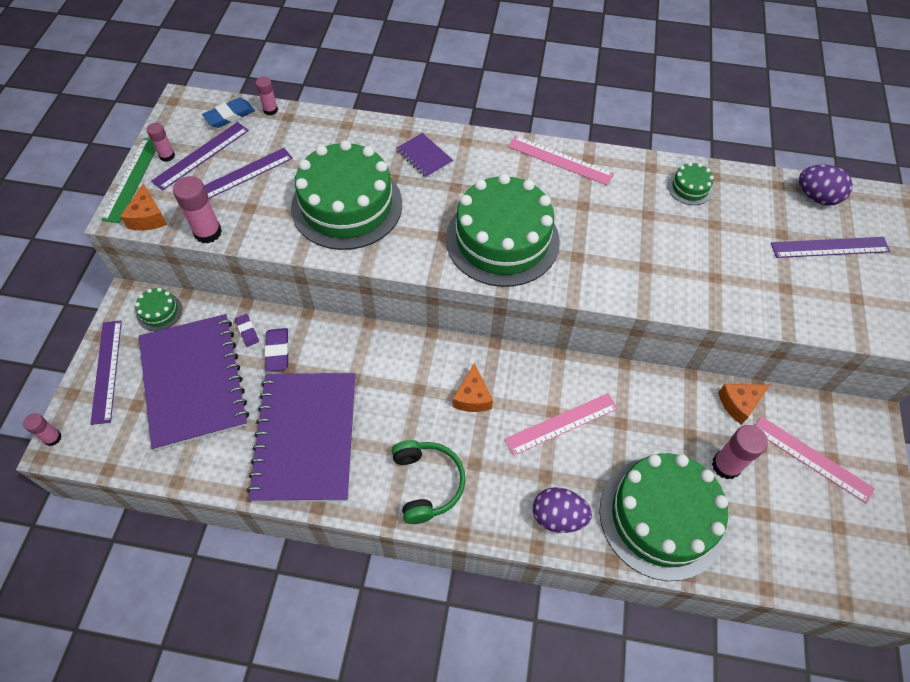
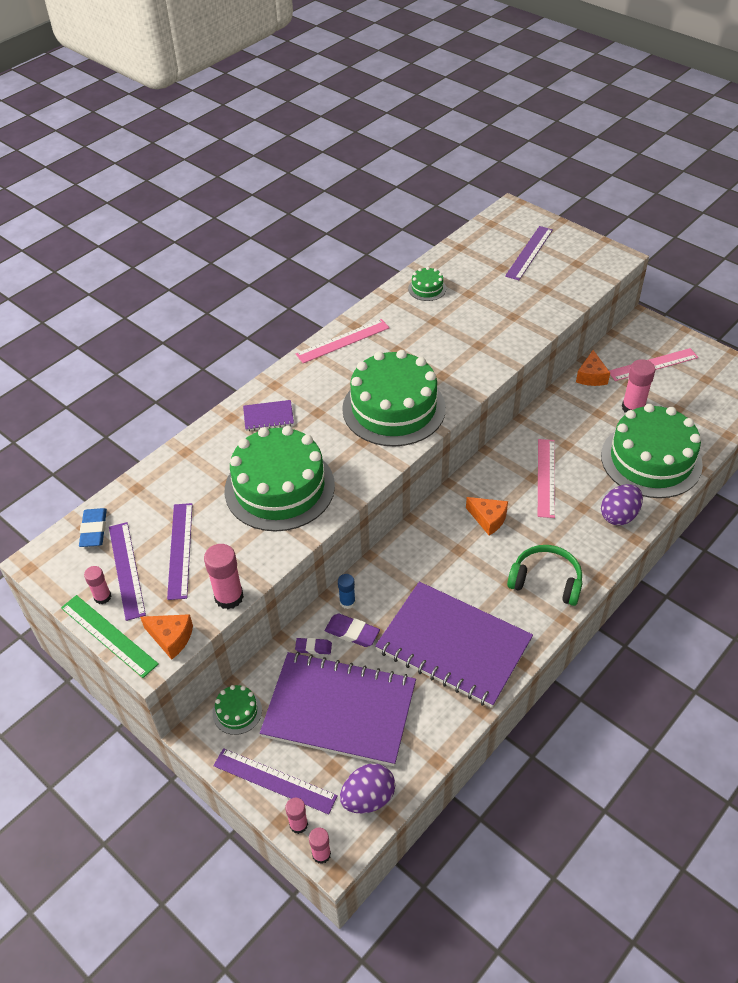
camera: 55 degrees left, 10 degrees down
pink glue stick [256,77,278,115] -> pink glue stick moved to [285,798,308,834]
purple egg [799,164,853,206] -> purple egg moved to [340,764,395,813]
none -> blue glue stick [338,574,356,609]

